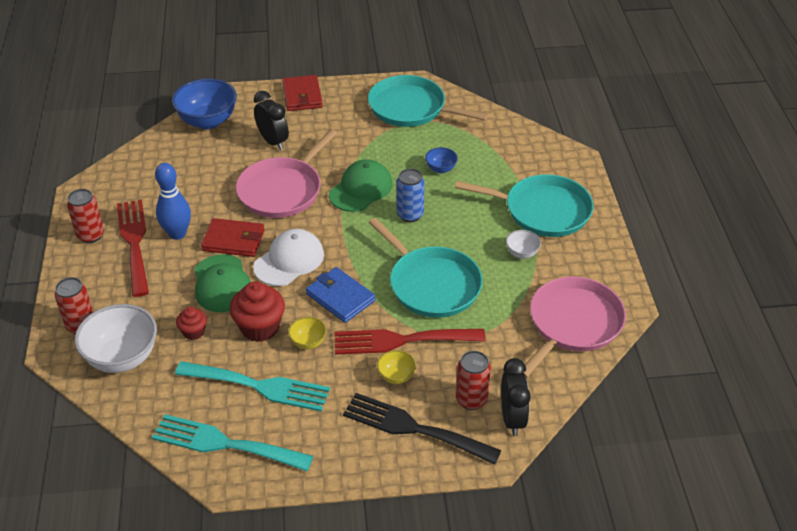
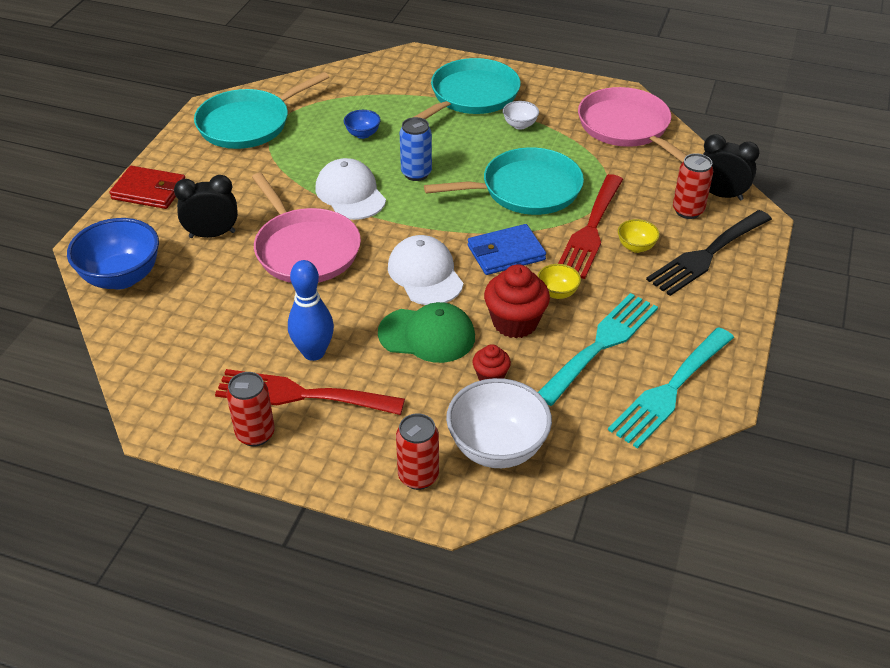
camera: 65 degrees left, 0 degrees up
red wallet [201,218,265,257] -> none
green cap [329,160,392,212] -> white cap [316,158,386,220]

